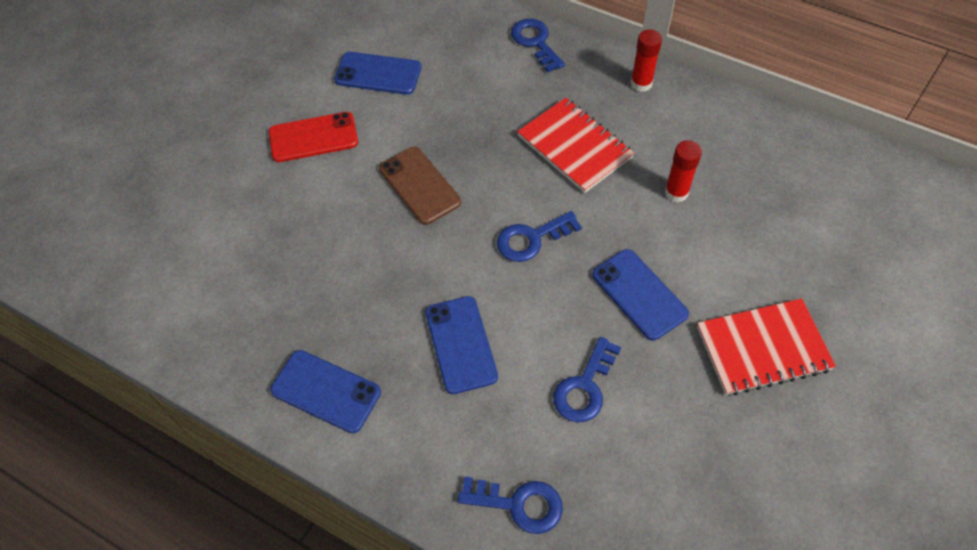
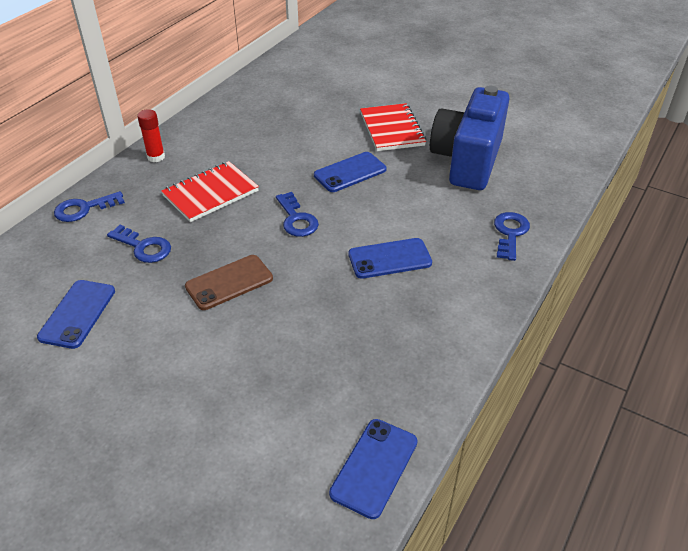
camera: 90 degrees left, 15 degrees down
red phone [269,112,358,162] -> none
blue phone [270,350,381,433] -> blue phone moved to [329,419,418,519]
blue key [553,337,621,422] -> blue key moved to [107,225,171,263]
red glue stick [665,140,702,202] -> none
none -> blue camera [430,86,509,190]

